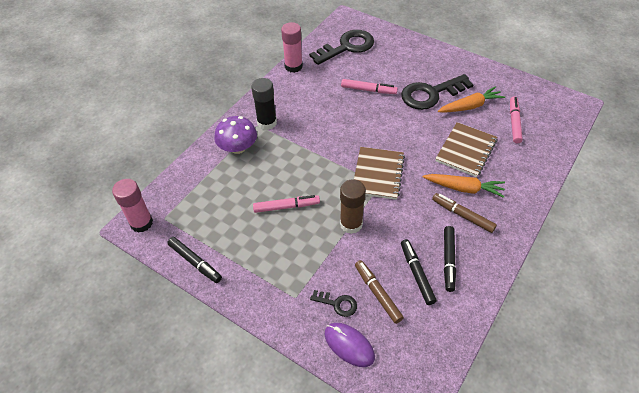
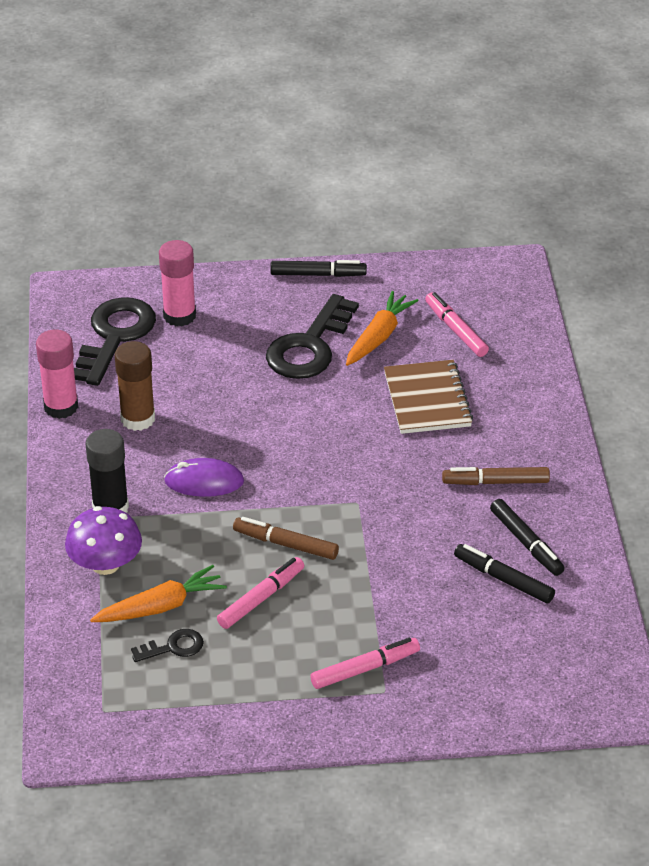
camera: 40 degrees left, 10 degrees down
pink glue stick [112,179,153,233] -> pink glue stick moved to [159,240,196,326]
black marker [167,237,222,283] -> black marker moved to [270,260,367,277]
black key [310,290,357,317] -> black key moved to [131,629,204,662]
purple mouse [325,323,375,367] -> purple mouse moved to [164,458,244,497]
brown glue stick [340,179,366,234] -> brown glue stick moved to [115,341,155,431]
pink marker [341,79,398,94] -> pink marker moved to [310,638,420,689]
brown notebook [354,147,405,200] -> none
brown marker [355,260,404,324] -> brown marker moved to [233,517,339,560]
orange carrot [423,174,505,198] -> orange carrot moved to [90,565,227,622]

